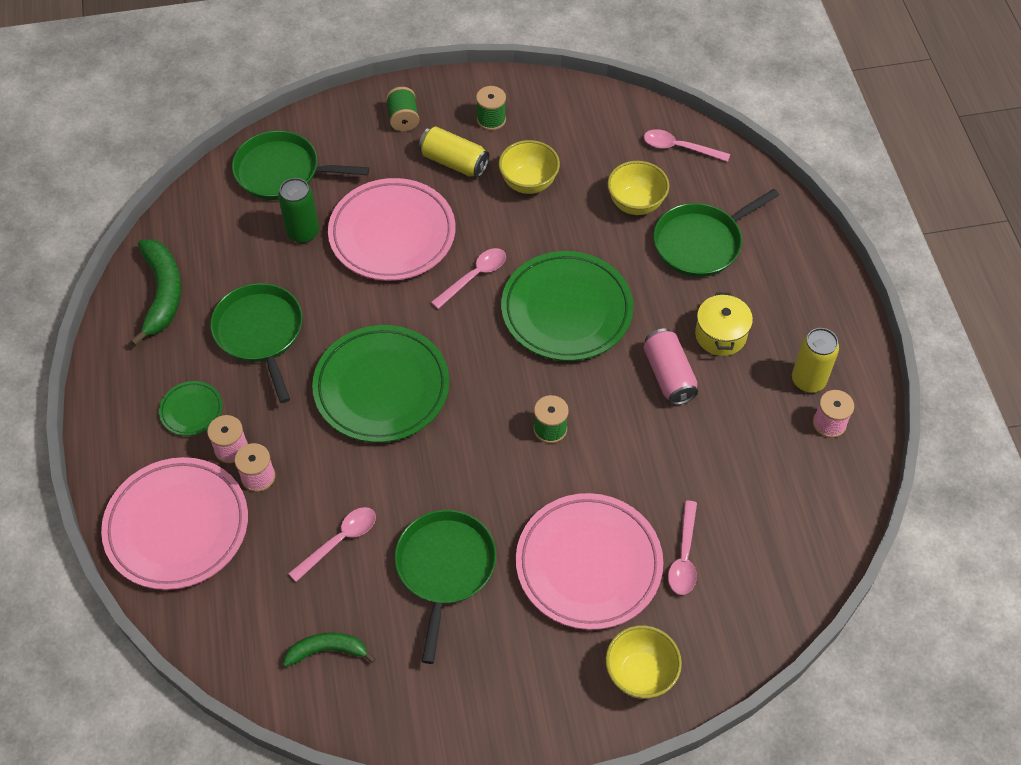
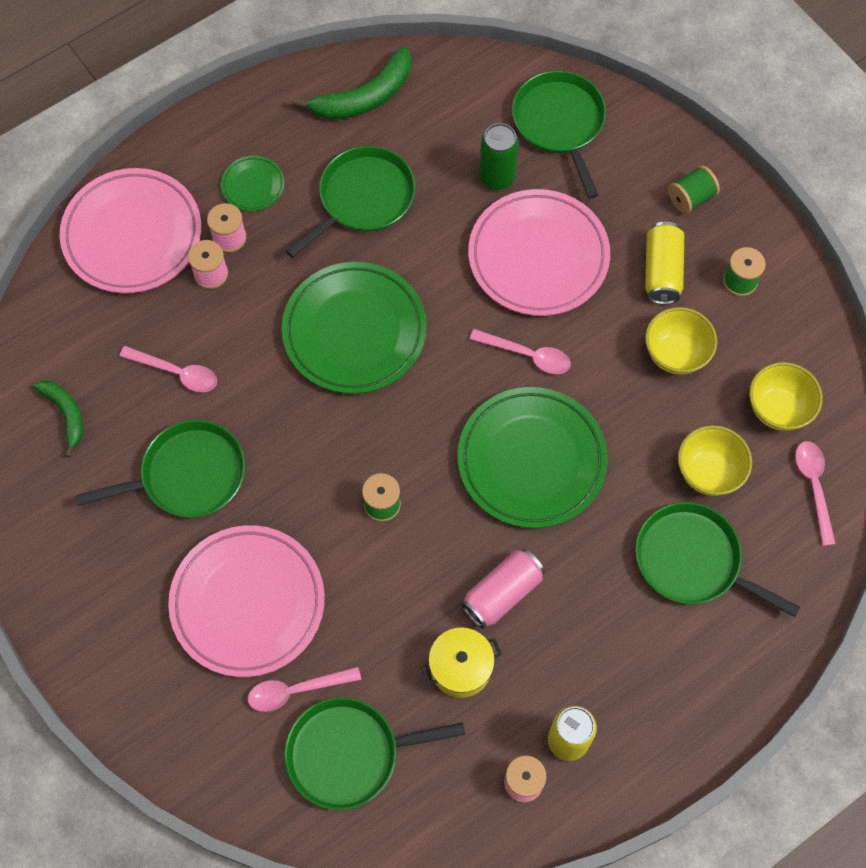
camera: 65 degrees right, 10 degrees up
yellow bowl [605,625,682,699] -> yellow bowl moved to [749,362,823,431]
yellow pot [695,292,753,356] -> yellow pot moved to [421,627,502,698]
none -> green pan [285,697,465,810]

